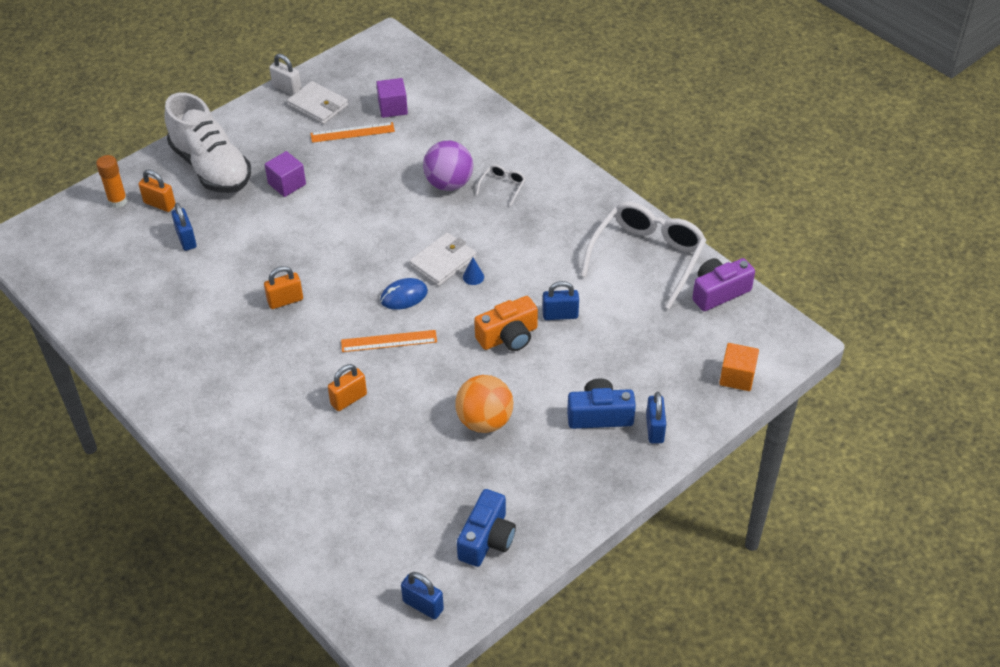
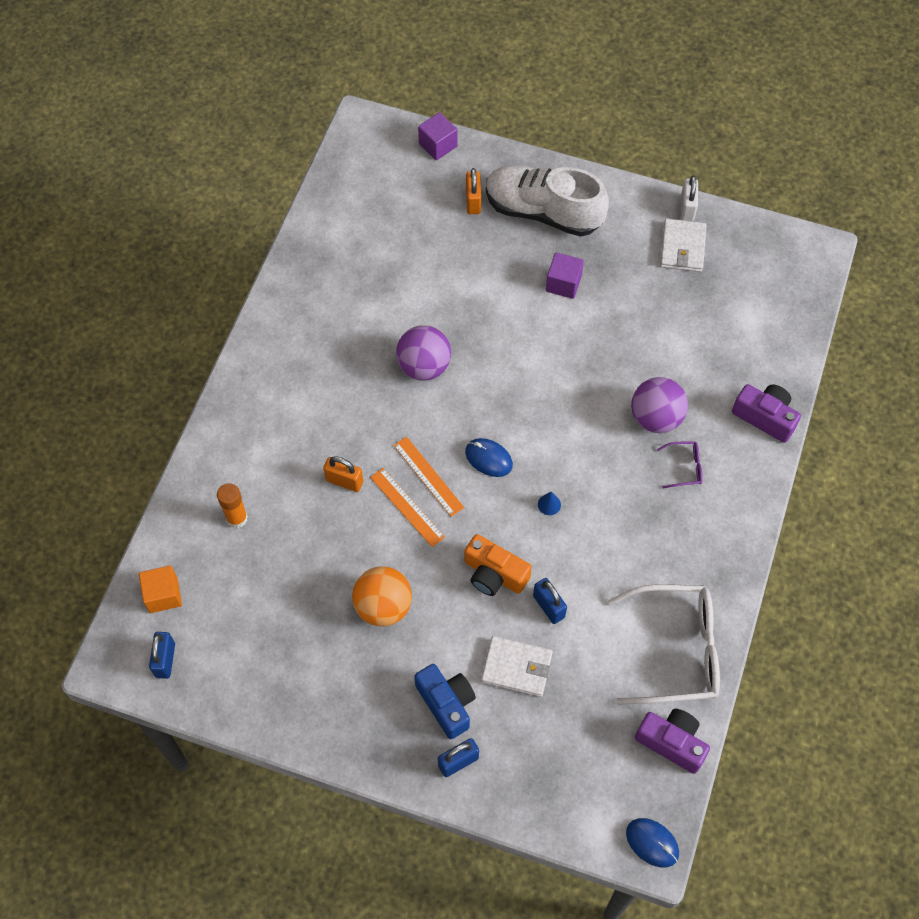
camera: 60 degrees right, 15 degrees up
orange glue stick [96,155,127,208] -> orange glue stick moved to [217,483,248,528]
white shoe [164,92,251,193] -> white shoe turned 90 degrees clockwise [486,165,609,237]
blue padlock [171,203,197,251] -> none
orange padlock [264,266,303,309] -> purple ball [396,325,451,380]
orange ruler [311,122,395,143] -> orange ruler moved to [370,468,445,547]
purple cube [376,78,408,118] -> purple cube moved to [418,112,457,160]
white wallet [409,232,476,286] -> white wallet moved to [481,636,553,697]
blue camera [457,489,516,567] -> none
white glasses [476,165,526,206] -> purple glasses [657,442,703,488]
orange cube [719,343,759,391] -> orange cube moved to [139,565,182,613]
none -> blue mouse [626,818,679,868]
none -> purple camera [732,384,801,443]

